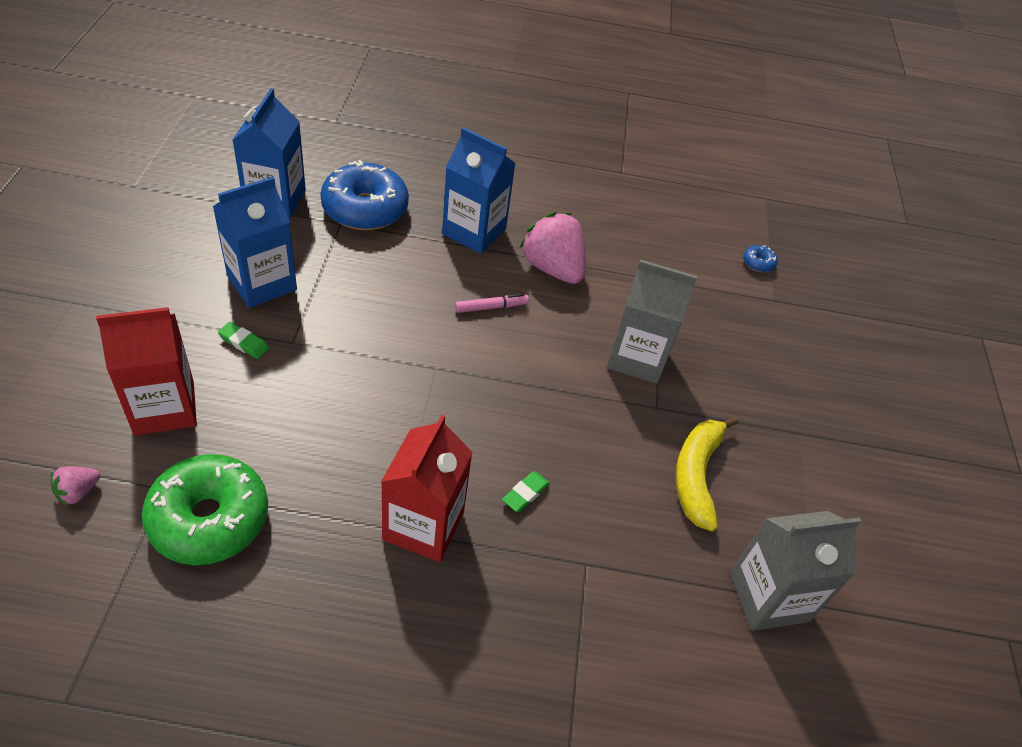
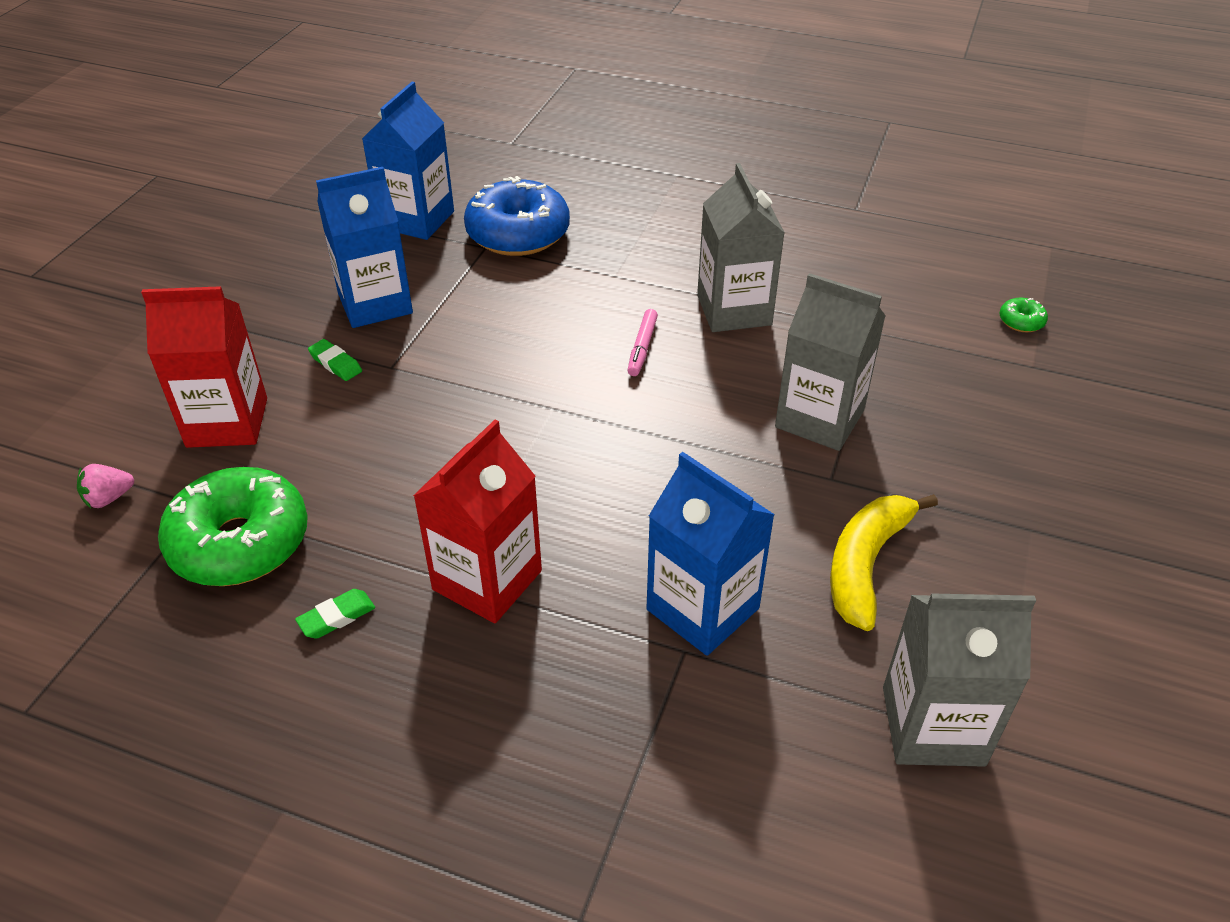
camera: 20 degrees right, 5 degrees down
blue carton [442,127,516,254] -> blue carton moved to [647,452,775,656]
pink marker [455,294,529,313] -> pink marker turned 105 degrees clockwise [627,309,658,376]
green eraser [502,471,550,512] -> green eraser moved to [295,589,375,639]
pink strawberry [519,212,586,284] -> grey carton [697,163,785,332]
blue donut [743,245,777,272] -> green donut [999,298,1048,332]

